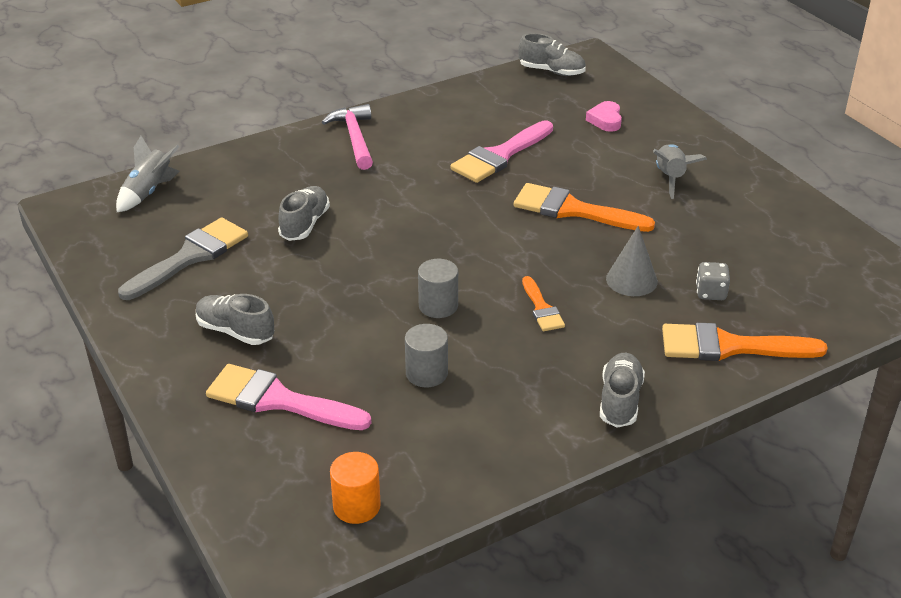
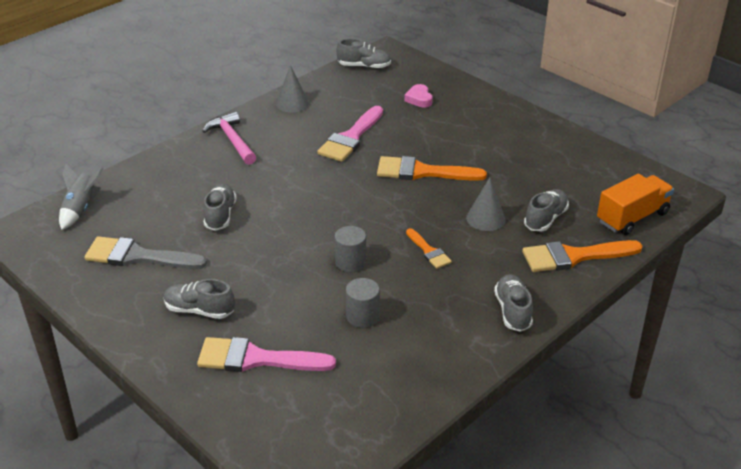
camera: 15 degrees left, 0 degrees up
grey brush [118,217,248,300] -> grey brush turned 105 degrees counterclockwise [85,236,207,269]
orange cylinder [330,452,381,524] -> none
grey rocket [653,144,707,199] -> none
grey dice [696,262,730,300] -> grey shoe [524,189,569,232]
none -> grey cone [276,65,309,112]
none -> orange truck [597,174,674,235]

